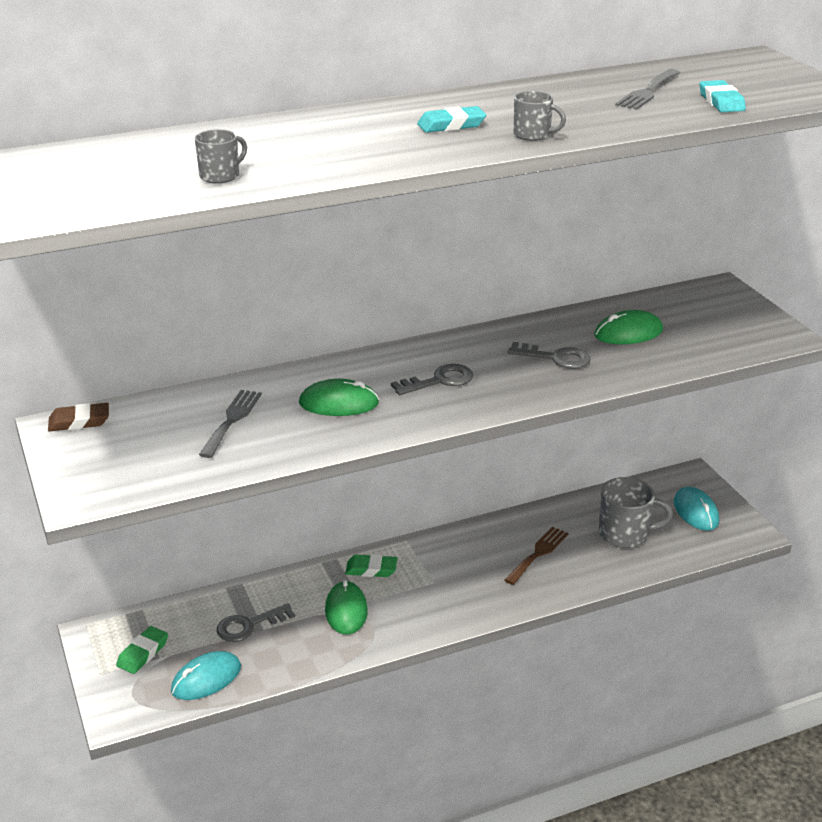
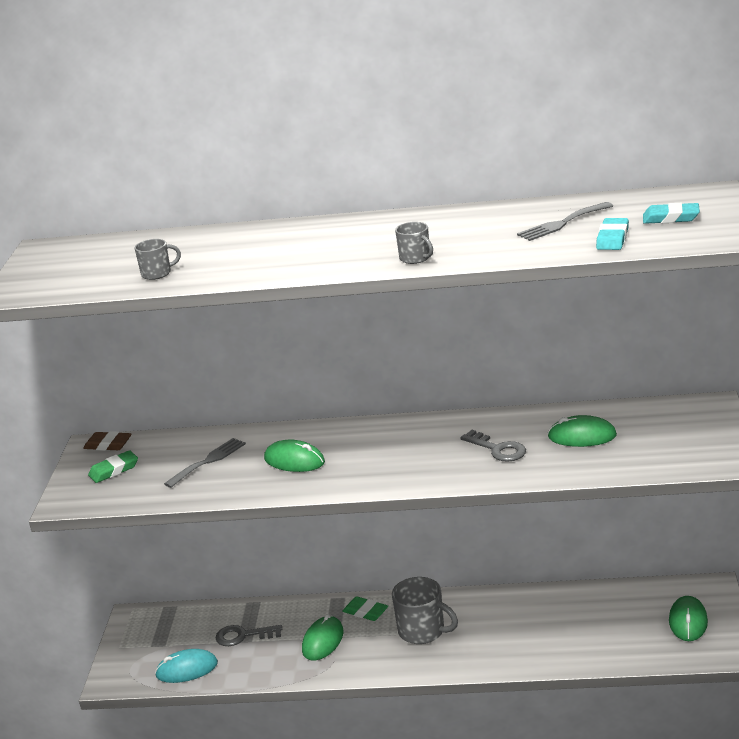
camera: 30 degrees right, 5 degrees down
green eraser [116,626,168,674] -> green eraser moved to [88,450,138,483]
grey key [391,364,473,395] -> none
turquoise eraser [417,106,486,133] -> turquoise eraser moved to [643,203,700,224]
brown fork [504,527,569,585] -> none
grey mug [599,477,673,548] -> grey mug moved to [392,577,458,644]
turquoise mouse [674,487,719,531] -> green mouse [669,596,708,641]

